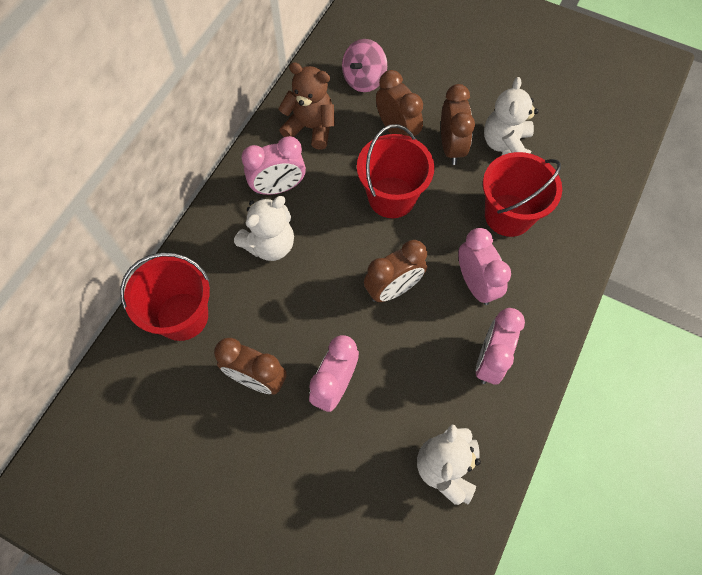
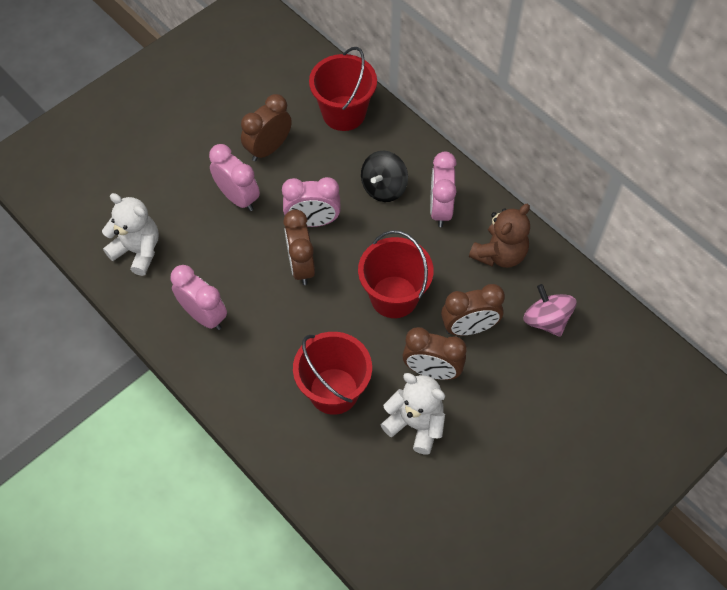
camera: 110 degrees right, 5 degrees down
white teddy bear [234,196,294,261] -> black spinning top [361,151,408,202]
pink clock [458,228,511,305] -> pink clock moved to [282,177,341,227]

